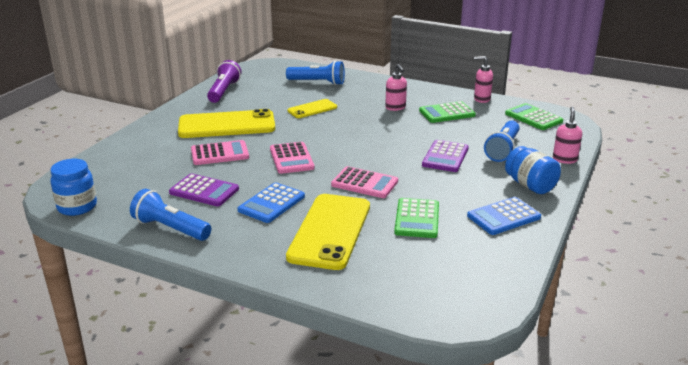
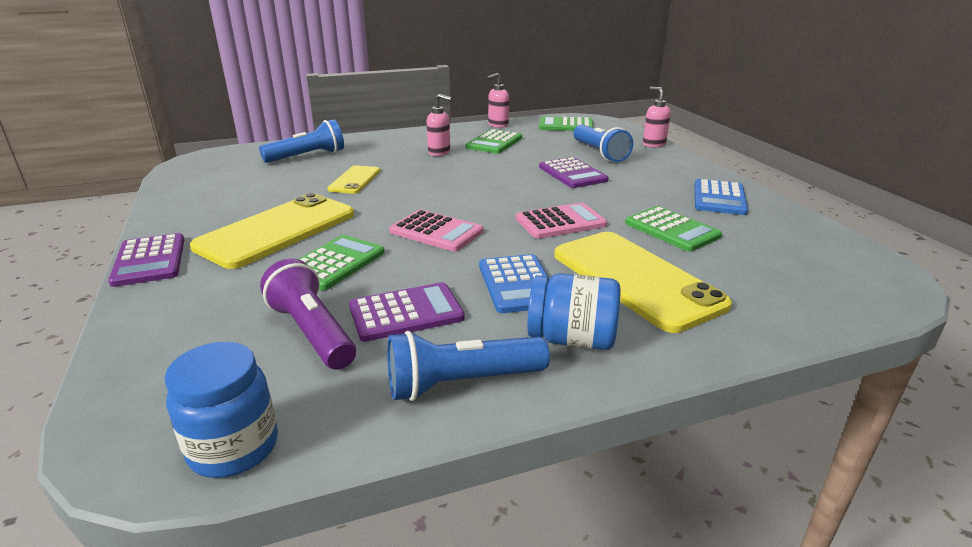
camera: 45 degrees left, 0 degrees up
pink calculator [191,140,249,165] -> green calculator [299,235,385,290]
purple flashlight [207,60,241,103] -> purple flashlight moved to [260,258,356,370]
blue jar [505,146,561,194] -> blue jar moved to [527,273,621,350]
none -> purple calculator [108,233,184,287]

